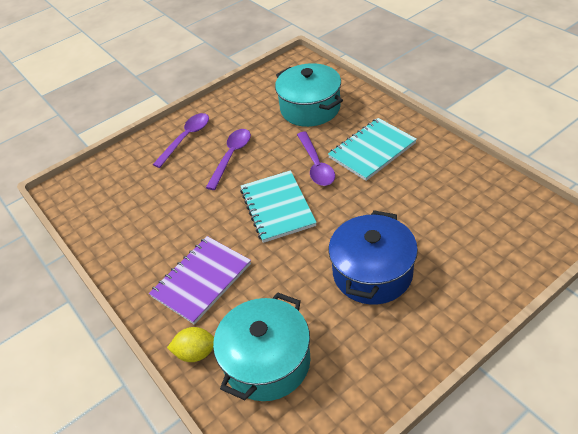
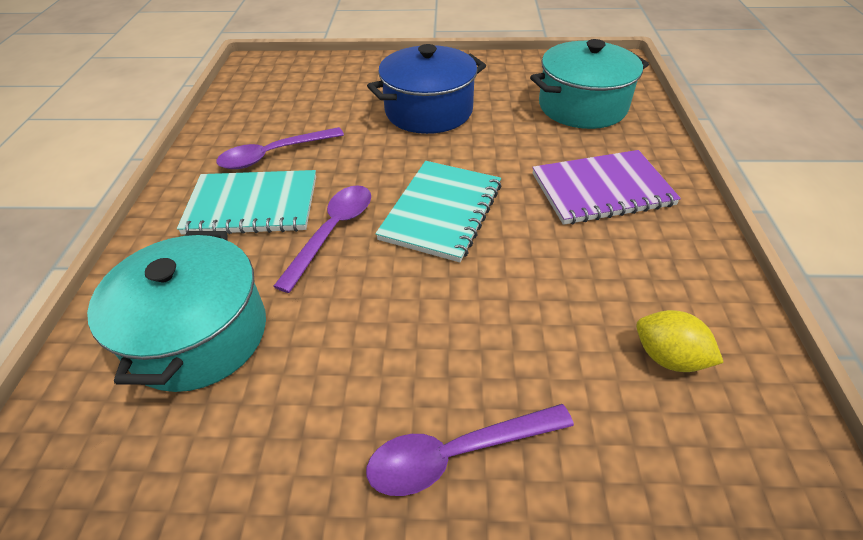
camera: 145 degrees left, 0 degrees up
yellow lemon [167,327,214,362] -> yellow lemon moved to [636,310,724,372]
purple spoon [206,129,251,190] -> purple spoon moved to [216,127,344,169]

